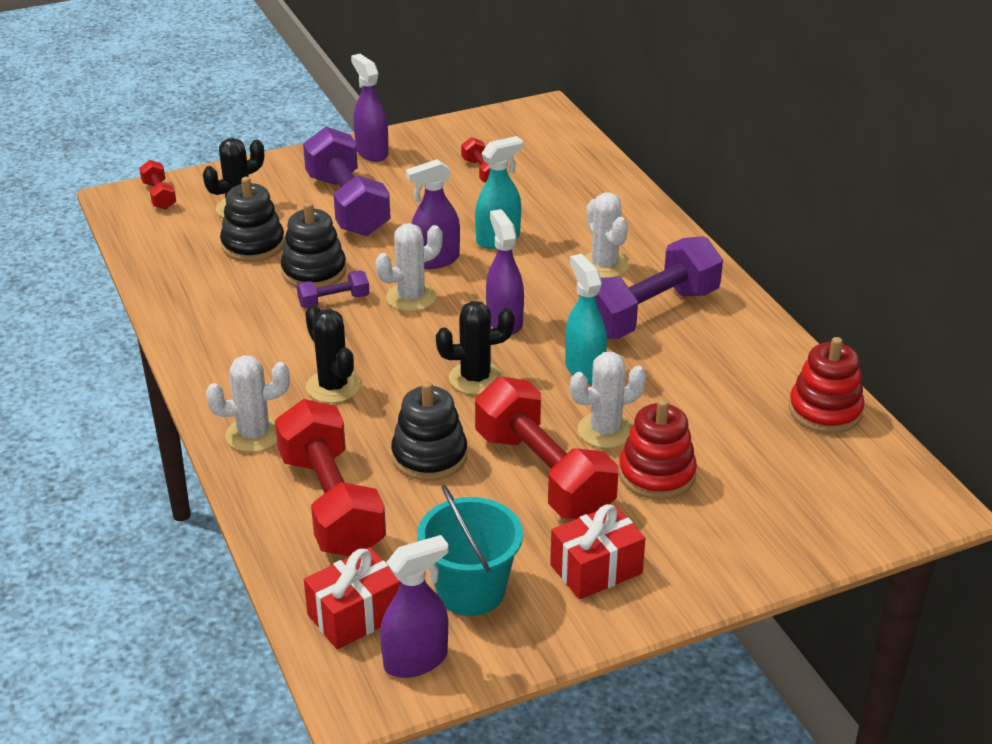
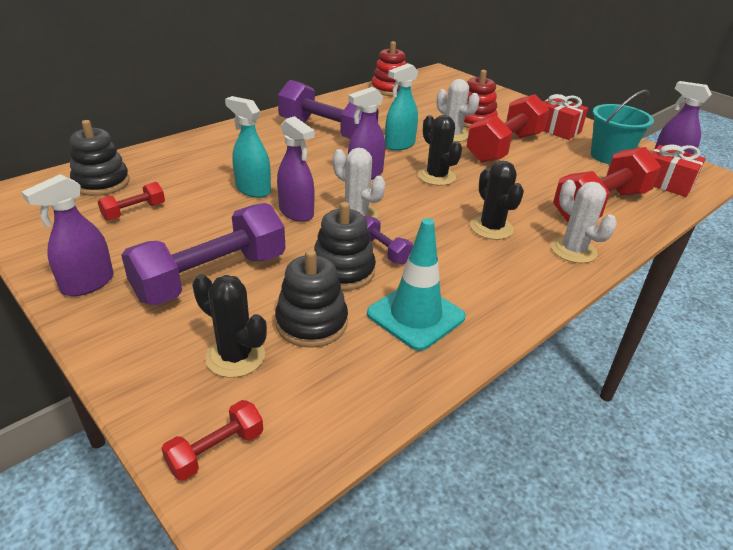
camera: 110 degrees left, 0 degrees up
black cactus [305,305,361,403] -> black cactus turned 60 degrees counterclockwise [470,161,524,240]
black stacking toy [391,381,467,481] -> black stacking toy moved to [70,120,130,196]
white cactus [585,192,629,278] -> none
none -> turquoise traffic cone [367,218,466,351]

